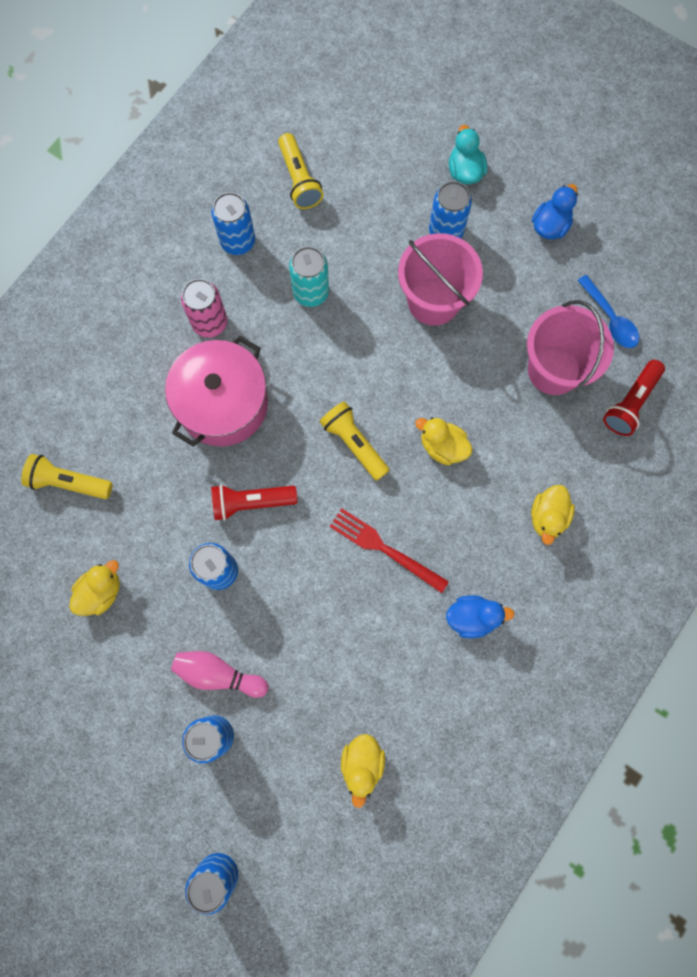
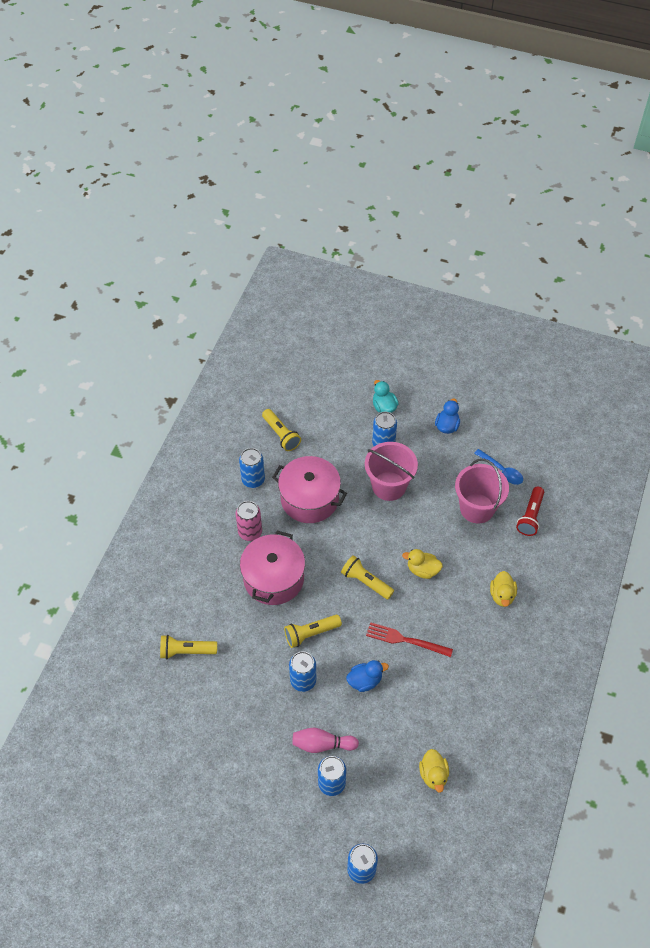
camera: 15 degrees left, 20 degrees down
yellow duck [69,560,120,616] -> none
red flashlight [211,484,297,521] -> yellow flashlight [284,615,342,648]
turquoise can [289,247,329,307] -> pink pot [272,456,347,523]
blue duck [446,595,515,638] -> blue duck moved to [346,660,389,692]

